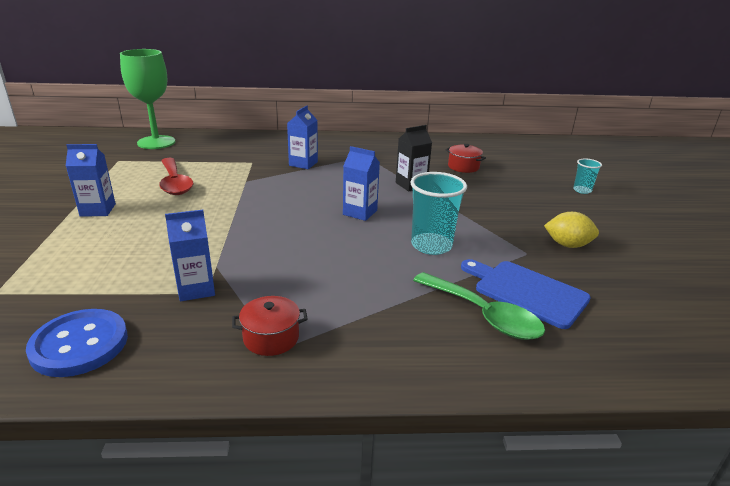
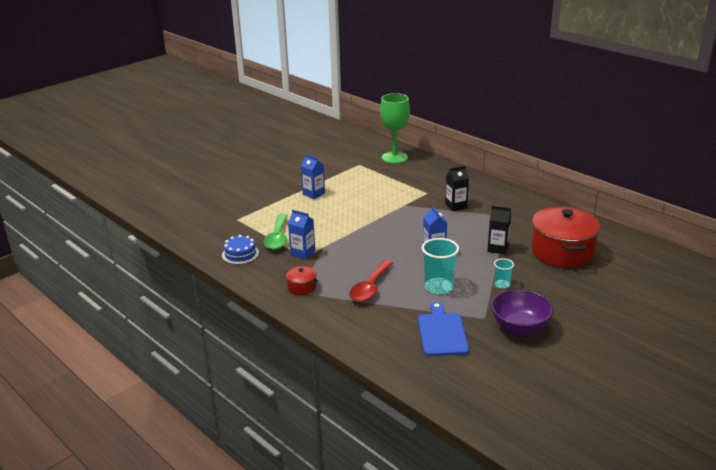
camera: 50 degrees right, 0 degrees up
blue button [26,309,128,377] -> blue cake [222,235,259,265]
red spoon [159,158,193,195] -> red spoon moved to [349,260,393,302]
blue carton [287,105,318,169] -> black carton [445,166,469,211]
green spoon [413,272,545,340] -> green spoon moved to [263,214,288,250]
red pot [446,144,486,173] -> red pot [531,207,600,268], size x2.27
yellow lemon [544,212,599,248] -> purple bowl [491,289,554,335]
turquoise cup [573,158,602,194] -> turquoise cup moved to [494,258,514,288]

